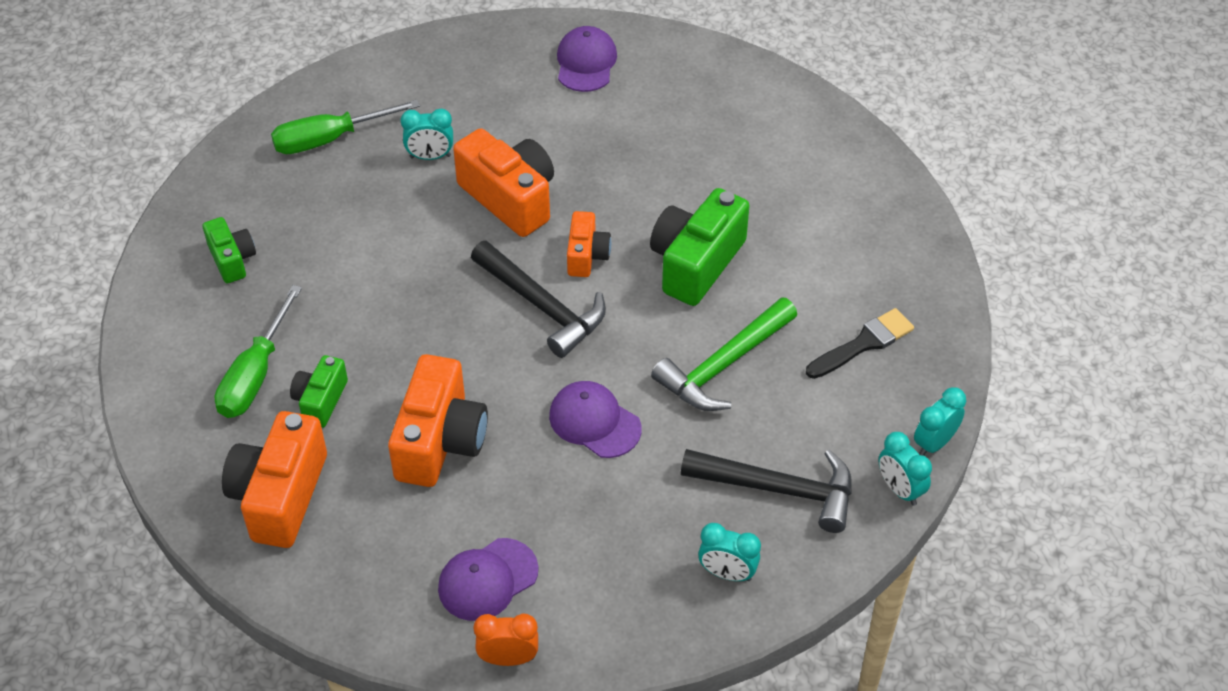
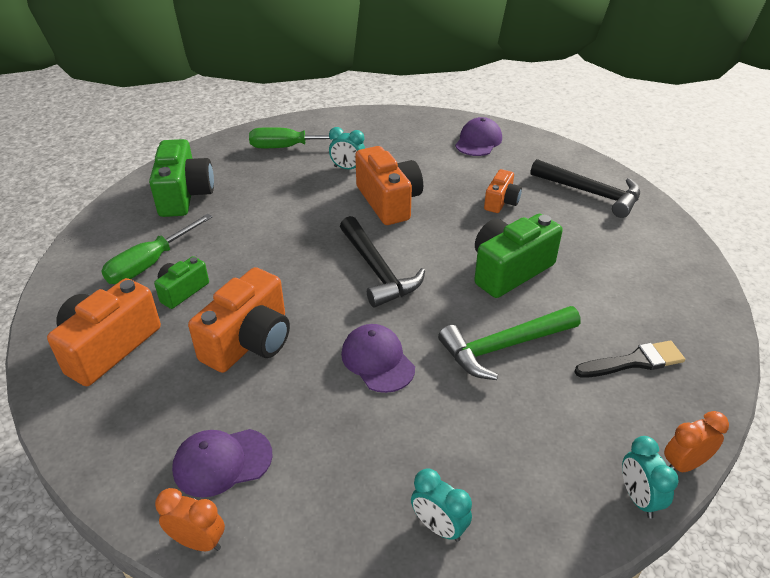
camera: 20 degrees right, 10 degrees down
green camera [203,217,256,283] -> green camera [149,139,214,217], size x1.78
orange camera [567,211,611,277] -> orange camera moved to [484,169,522,213]
black hammer [681,449,852,533] -> black hammer moved to [531,159,640,218]
turquoise clock [914,387,966,456] -> orange clock [664,411,729,472]

